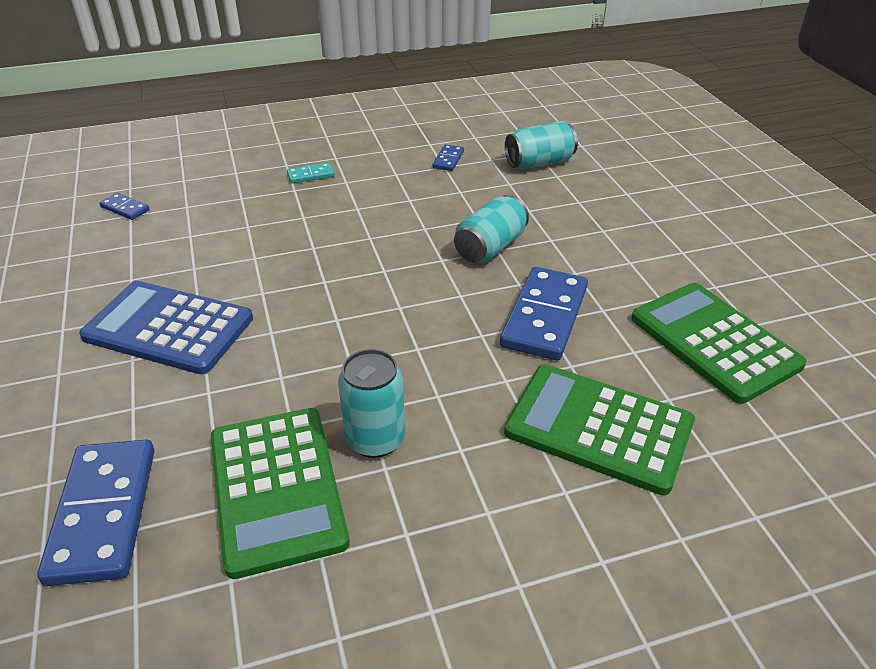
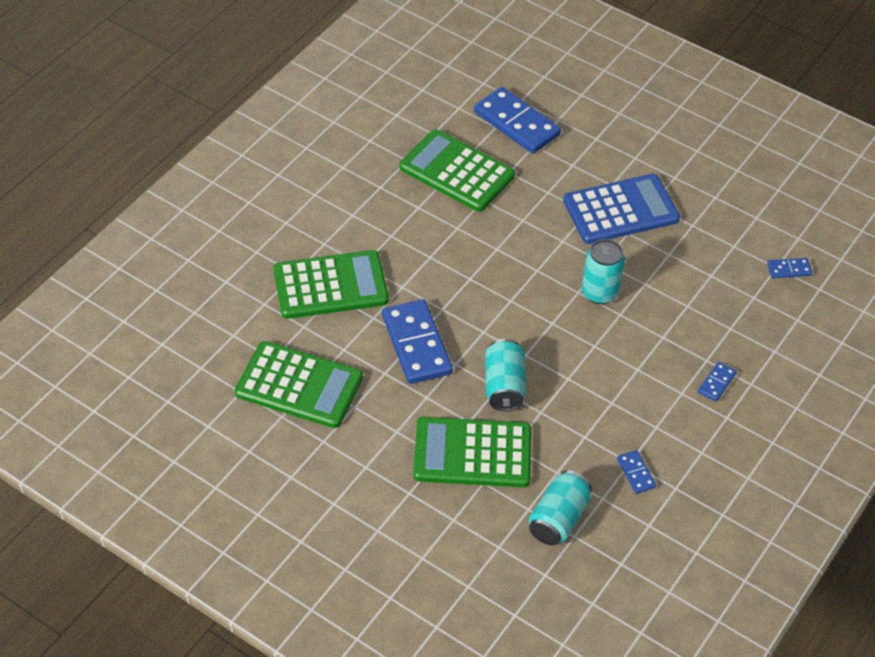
camera: 140 degrees right, 10 degrees up
turquoise domino [287,163,334,183] -> blue domino [698,362,737,402]
turquoise can [338,349,405,458] -> turquoise can moved to [582,239,625,304]
none -> green calculator [413,417,531,487]

